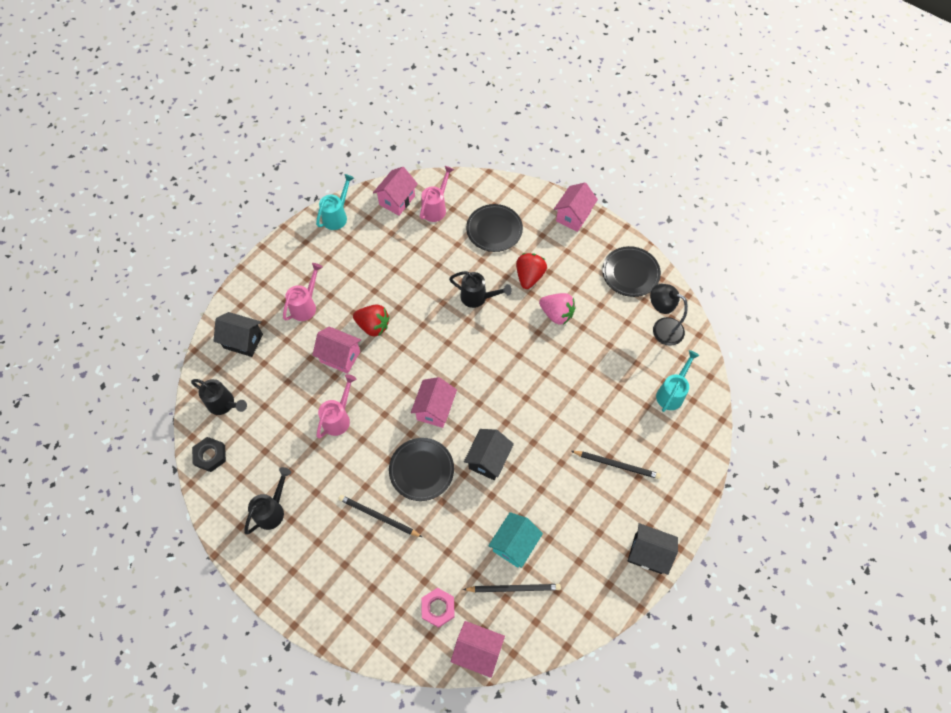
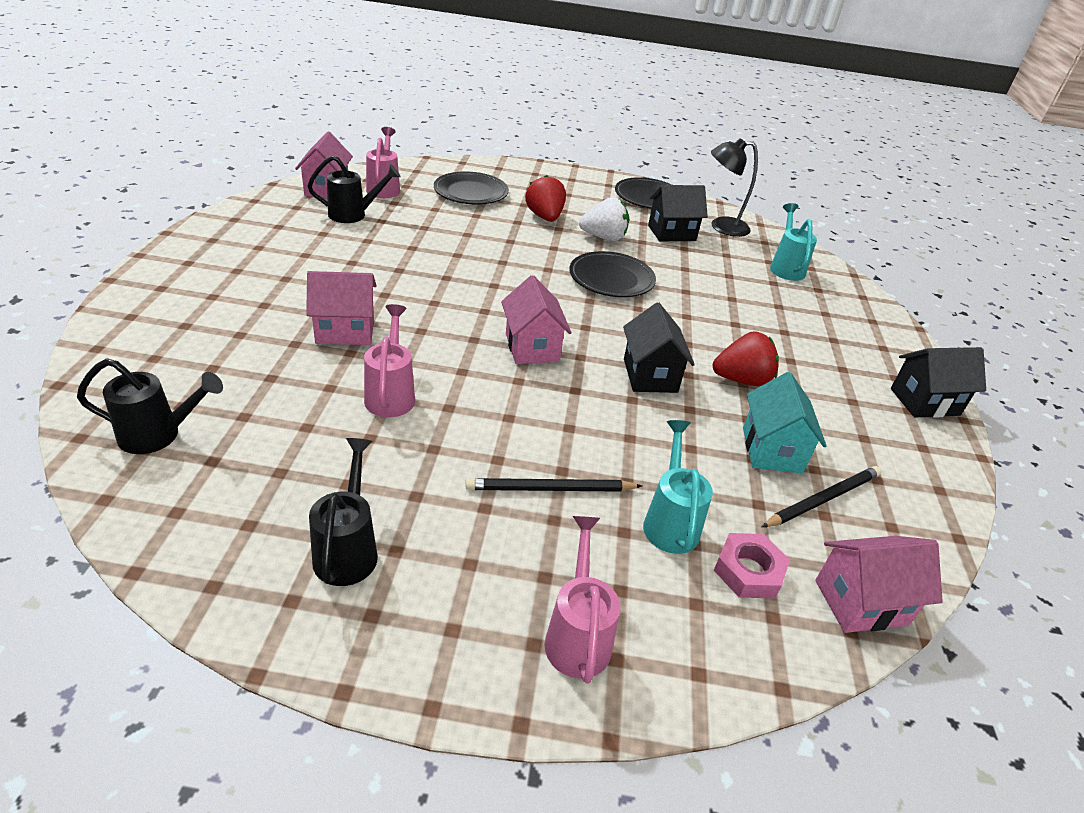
camera: 35 degrees left, 25 degrees down
black nut [192,437,226,472] -> none
black house [214,312,263,357] -> black house moved to [648,185,708,241]
pink watering can [283,263,322,321] -> pink watering can moved to [545,516,620,683]
turquoise watering can [316,174,354,230] -> turquoise watering can moved to [643,420,713,554]
red strawberry [353,305,390,337] -> red strawberry moved to [713,331,779,386]
black plate [389,438,454,501] -> black plate moved to [569,251,656,297]
black watering can [449,271,512,308] -> black watering can moved to [307,156,400,223]
pink strawberry [539,293,576,325] -> white strawberry [579,197,629,241]
pink house [554,183,598,232] -> none
black pencil [571,451,661,479] -> none

